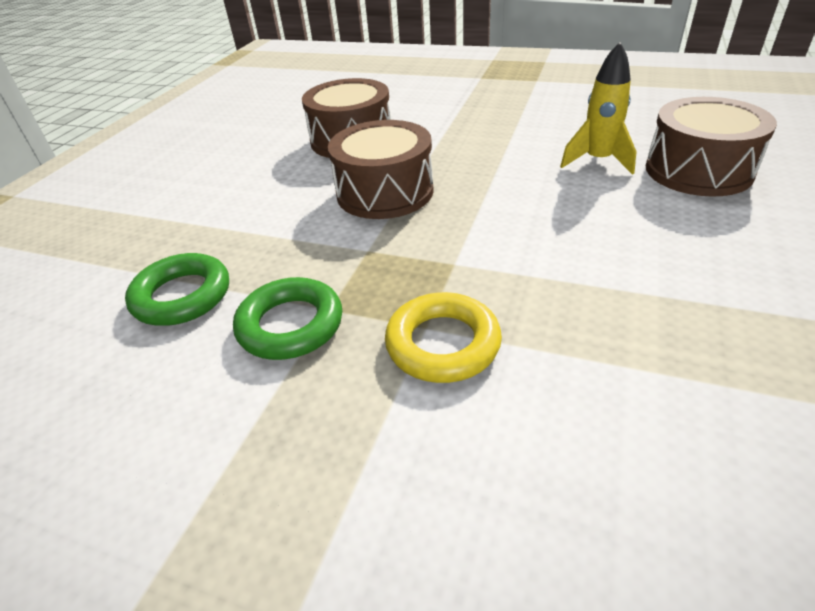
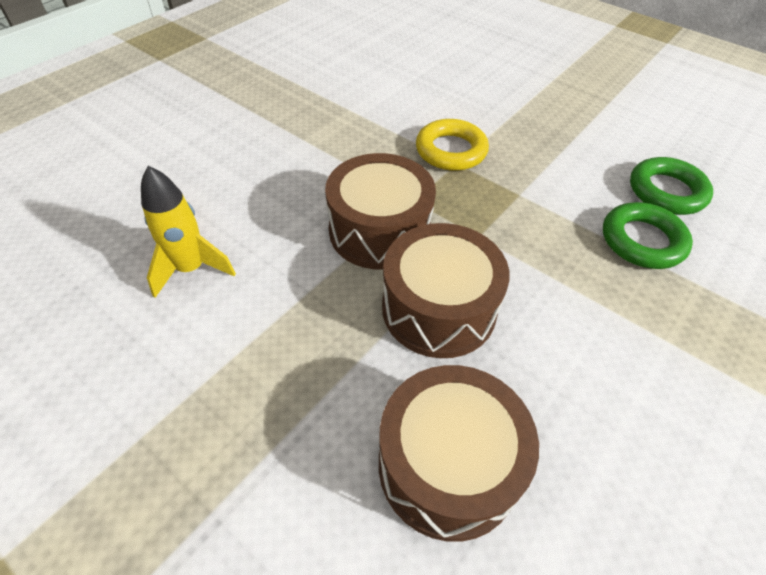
camera: 165 degrees left, 10 degrees up
green ring [233,277,342,360] -> green ring moved to [630,157,713,215]
brown drum [646,97,777,197] -> brown drum moved to [325,153,436,270]

